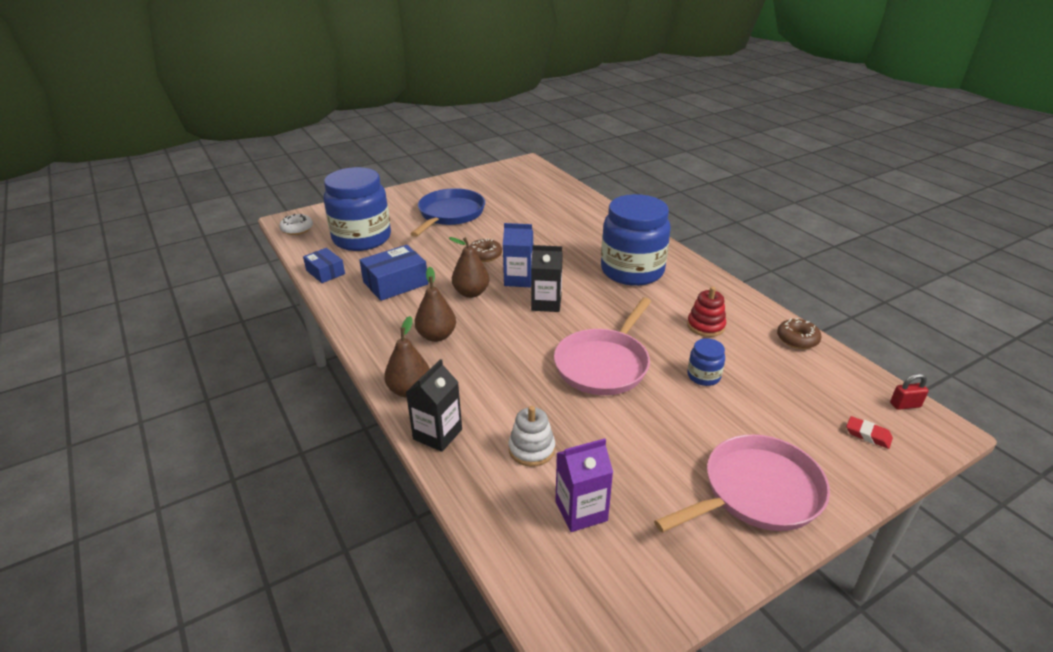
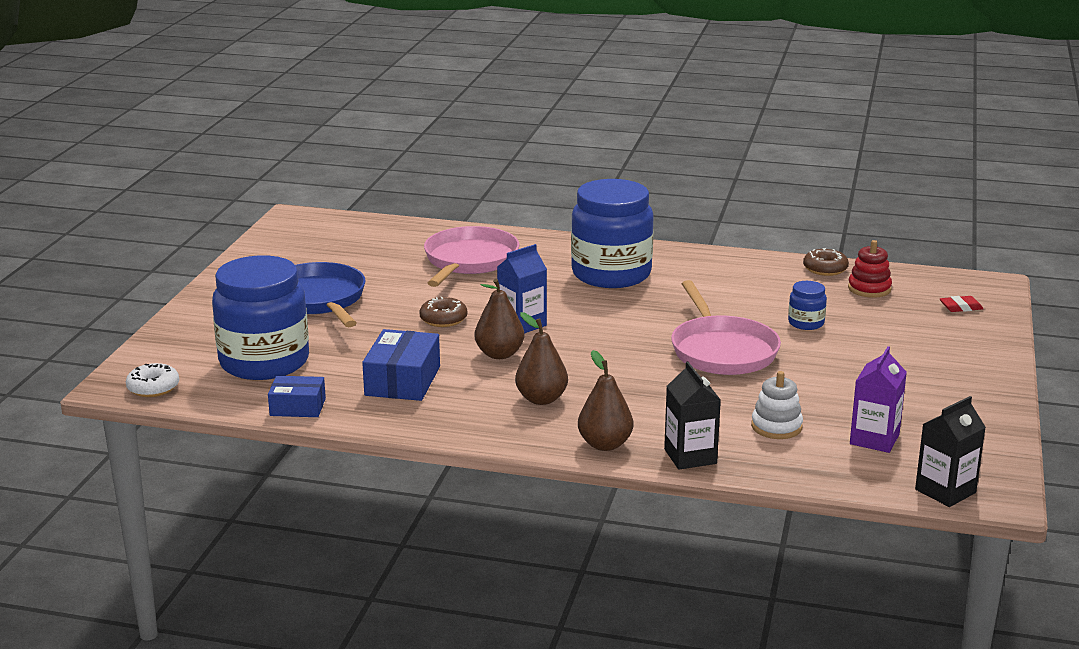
camera: 45 degrees left, 10 degrees down
black carton [531,245,563,312] -> black carton moved to [915,396,986,507]
pink pan [654,434,830,533] -> pink pan moved to [424,226,519,287]
red stacking toy [687,287,726,337] -> red stacking toy moved to [848,240,892,298]
red padlock [890,373,929,410] -> none

